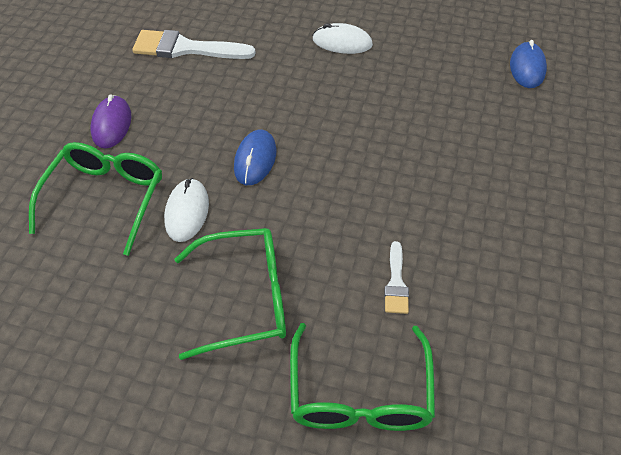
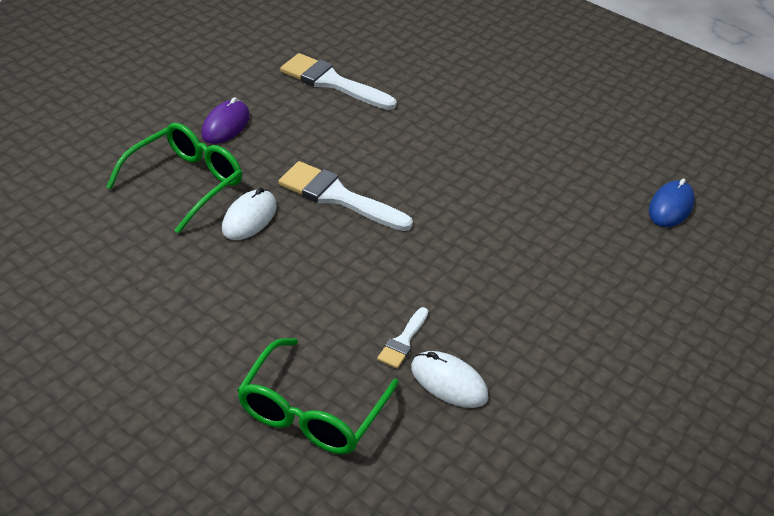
camera: 20 degrees right, 10 degrees down
green glasses [175,228,286,360] -> none
blue mouse [234,130,276,185] -> white brush [278,161,413,231]
white mouse [313,23,373,54] -> white mouse moved to [411,351,488,408]

